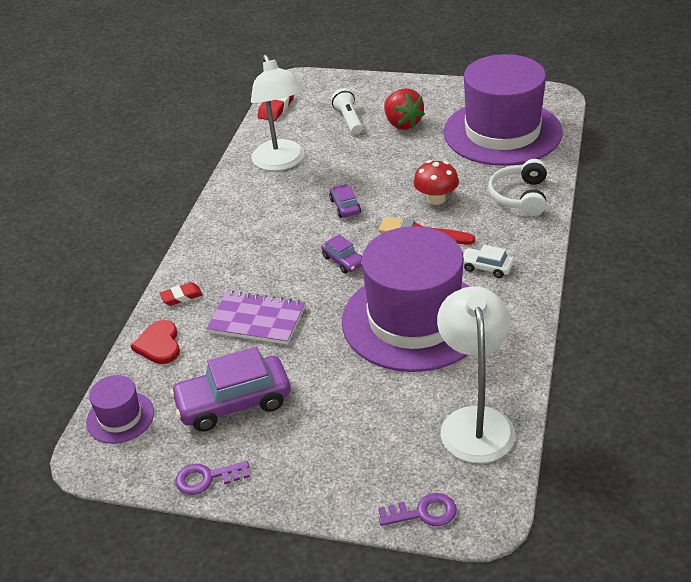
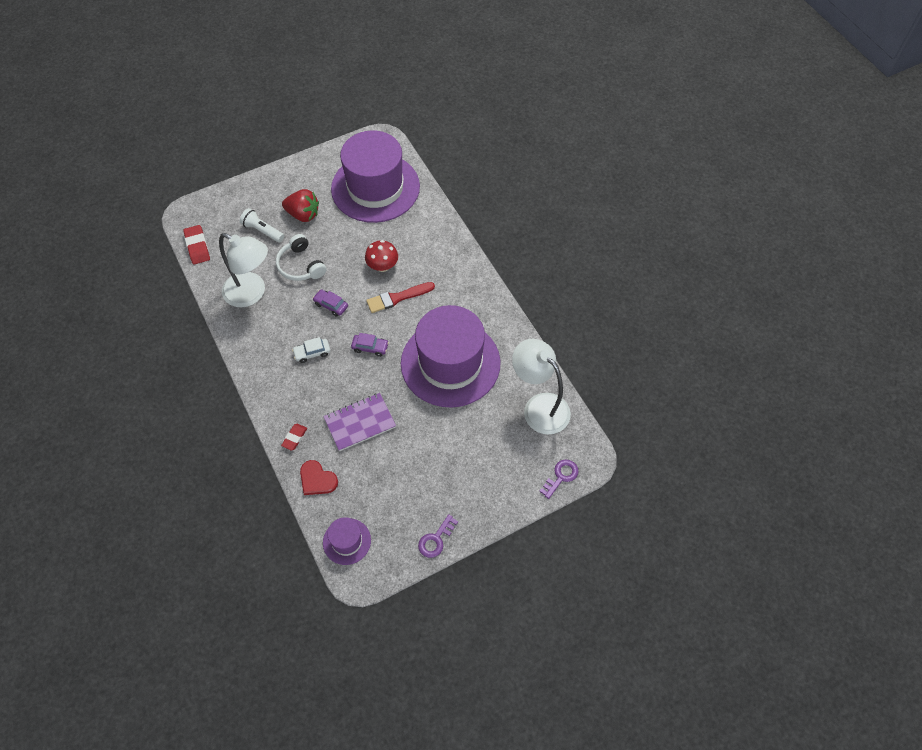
camera: 45 degrees left, 20 degrees up
purple car [170,346,291,432] -> none
white car [463,245,514,278] -> white car moved to [292,337,330,363]
white headphones [488,159,547,216] -> white headphones moved to [276,234,326,281]

